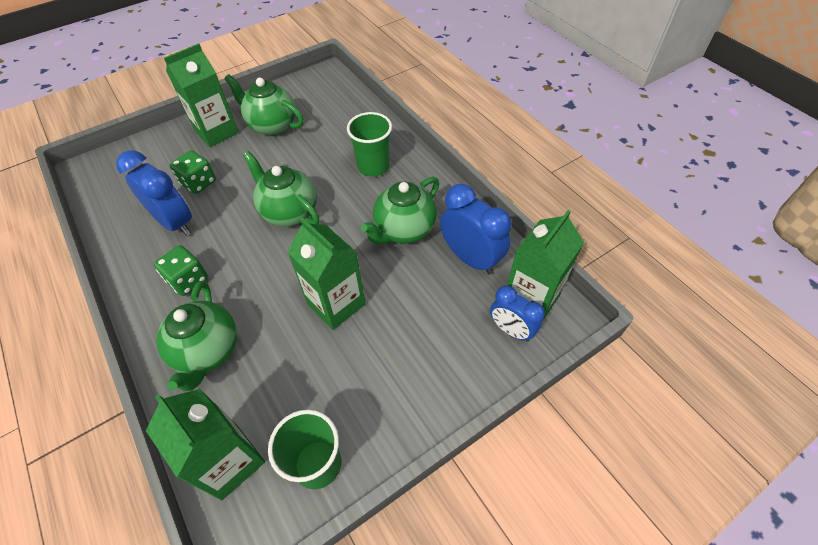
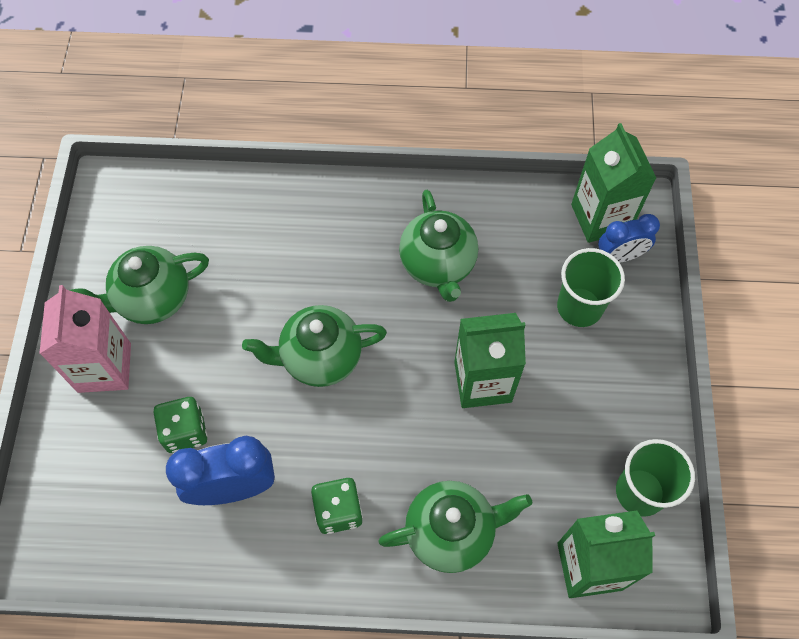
camera: 55 degrees left, 10 degrees up
green teapot [156,281,237,391] -> green teapot turned 45 degrees counterclockwise [378,481,532,573]
green carton [164,43,239,147] -> pink carton [39,285,131,393]
green cup [347,112,392,176] -> green cup moved to [557,248,625,327]
blue clock [440,184,512,275] -> none

